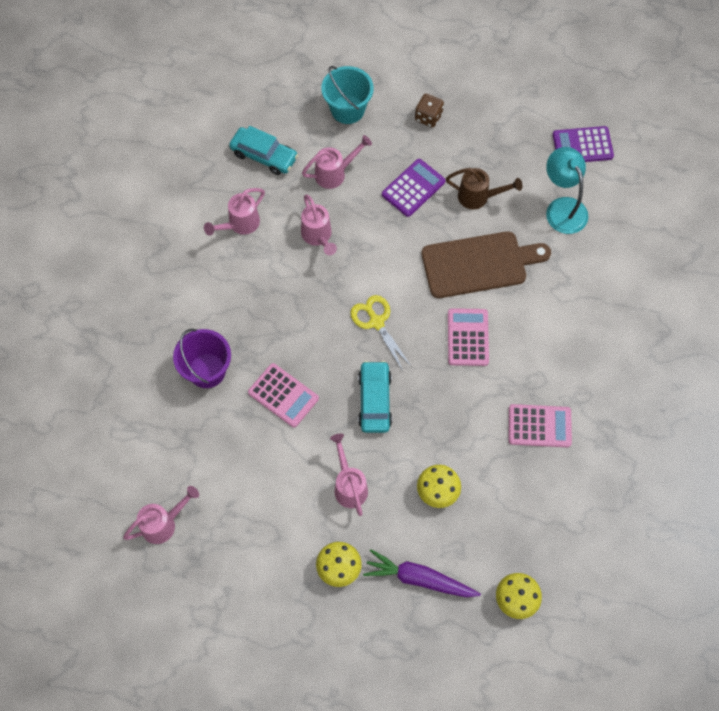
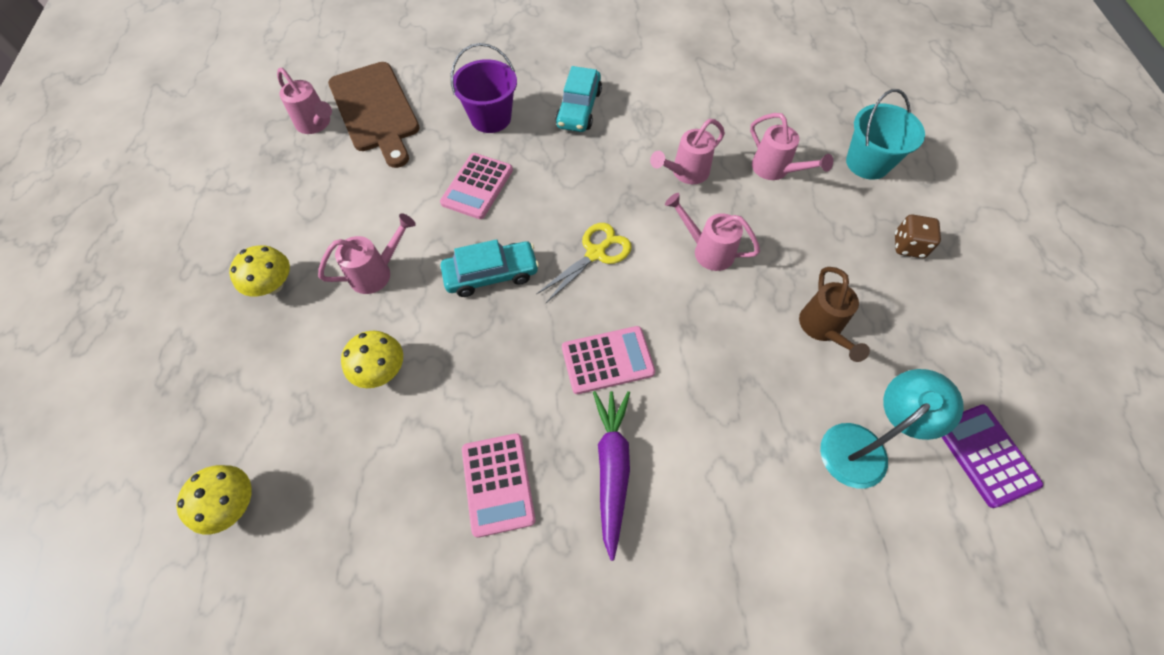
camera: 75 degrees right, 5 degrees down
pink watering can [204,188,265,236] -> pink watering can moved to [665,193,760,271]
turquoise car [229,126,298,175] -> turquoise car moved to [555,66,602,132]
purple carrot [363,549,481,597] -> purple carrot moved to [593,391,630,561]
purple calculator [382,159,445,217] -> none
brown cutting board [422,231,551,298] -> brown cutting board moved to [328,62,420,168]

